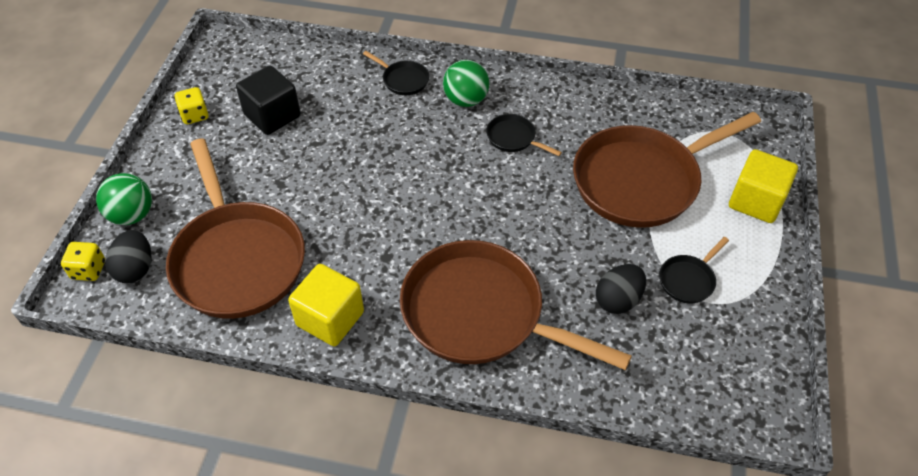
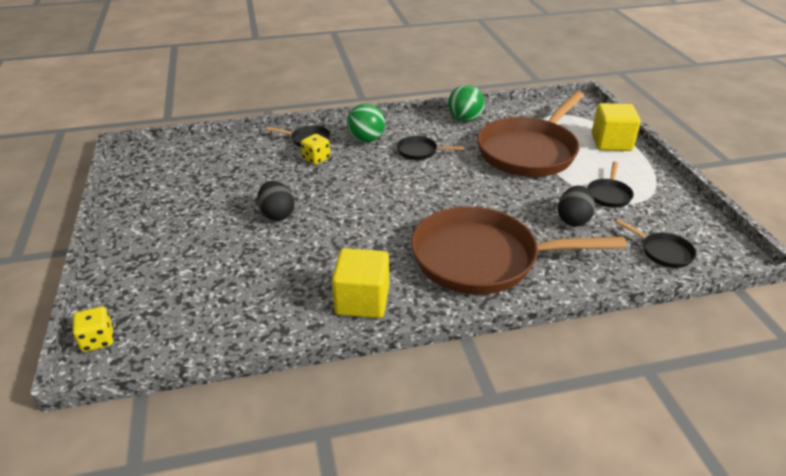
camera: 25 degrees left, 15 degrees down
green ball [96,173,152,225] -> green ball moved to [448,85,485,122]
black egg [106,230,151,283] -> black egg moved to [257,181,294,221]
brown pan [166,139,305,319] -> none
yellow dice [174,87,209,124] -> yellow dice moved to [301,134,330,165]
black cube [236,65,301,135] -> none
none -> black pan [615,219,696,268]

